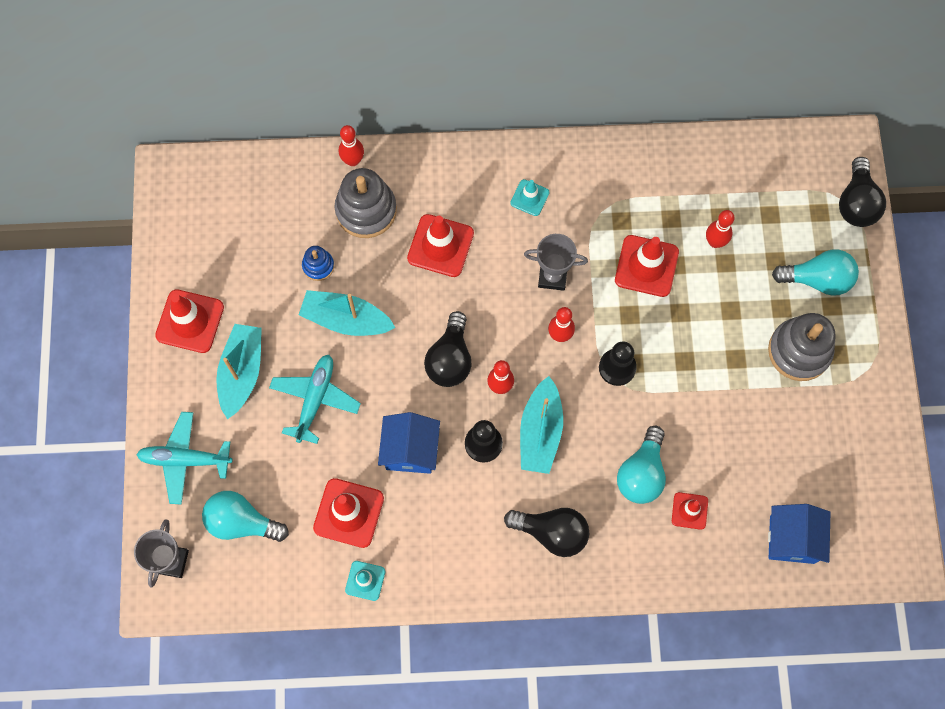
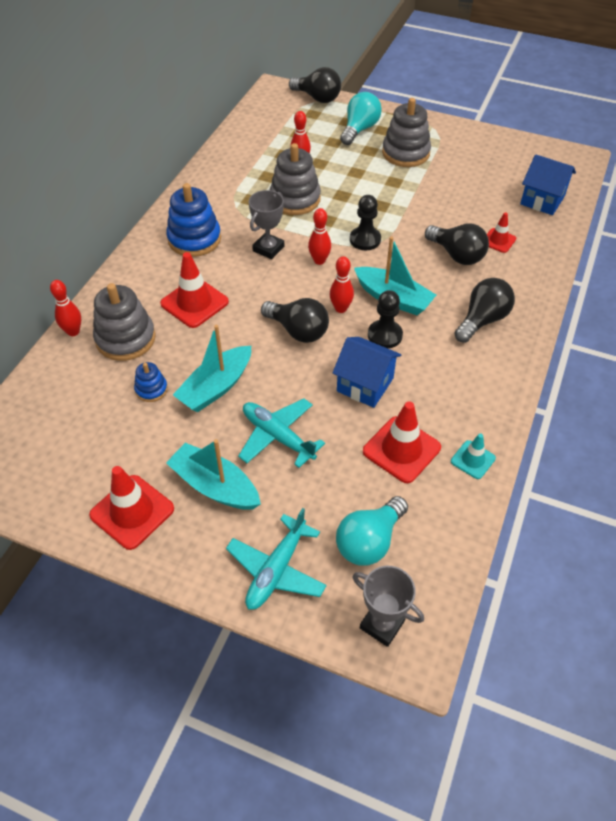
camera: 65 degrees left, 20 degrees down
turquoise traffic cone [510,179,550,216] -> blue stacking toy [166,183,221,257]
red traffic cone [615,235,679,297] -> grey stacking toy [270,143,321,215]
turquoise light bulb [617,426,666,504] -> black light bulb [425,223,489,265]

